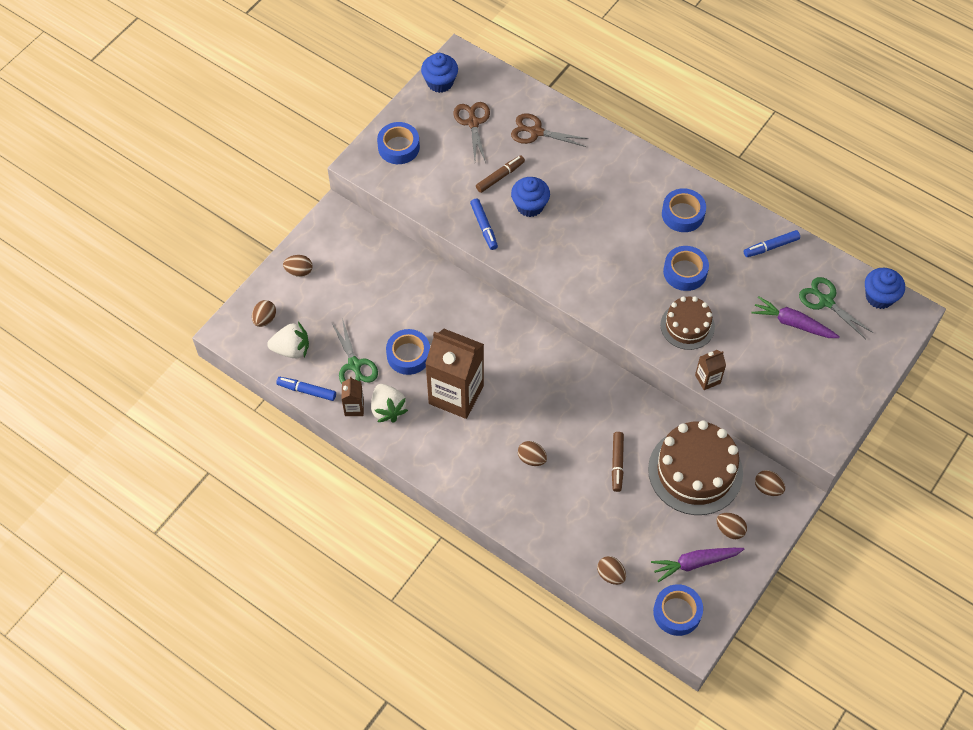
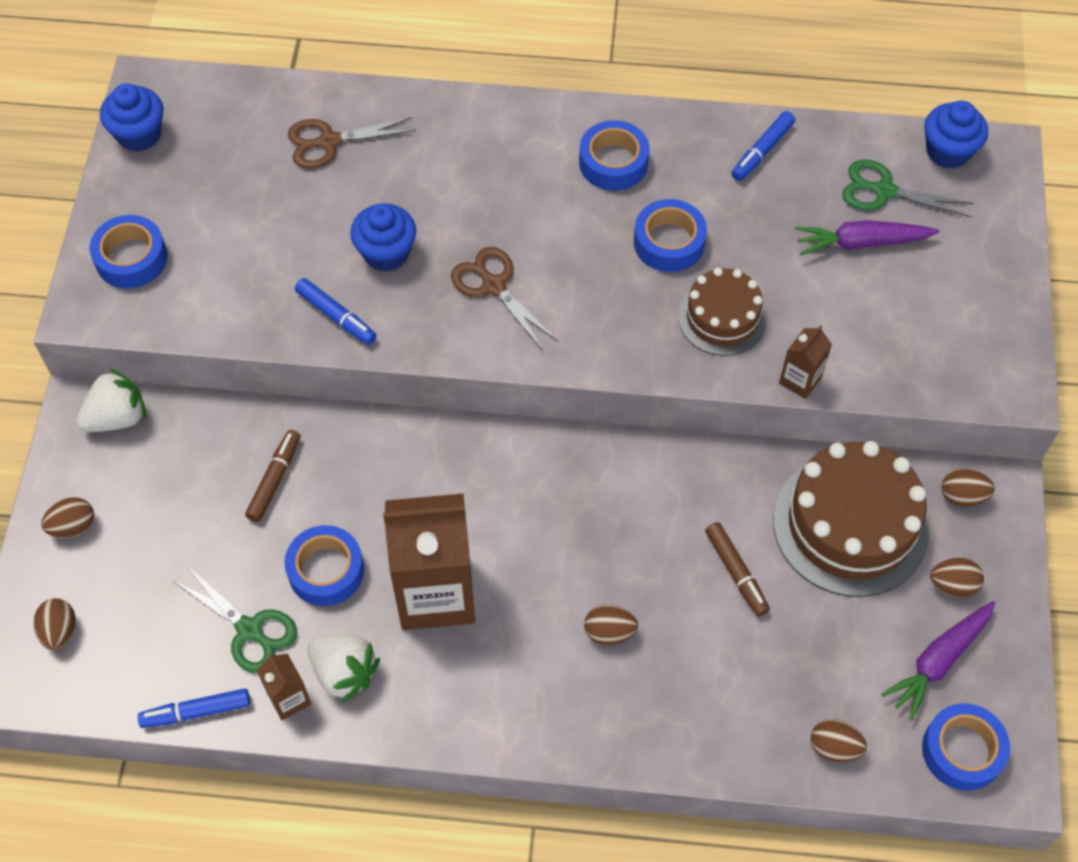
camera: 30 degrees left, 0 degrees up
white strawberry [267,322,309,358] -> white strawberry moved to [76,368,146,432]
brown scissors [453,102,490,163] -> brown scissors moved to [451,247,558,351]
brown marker [476,155,525,193] -> brown marker moved to [245,430,301,522]

